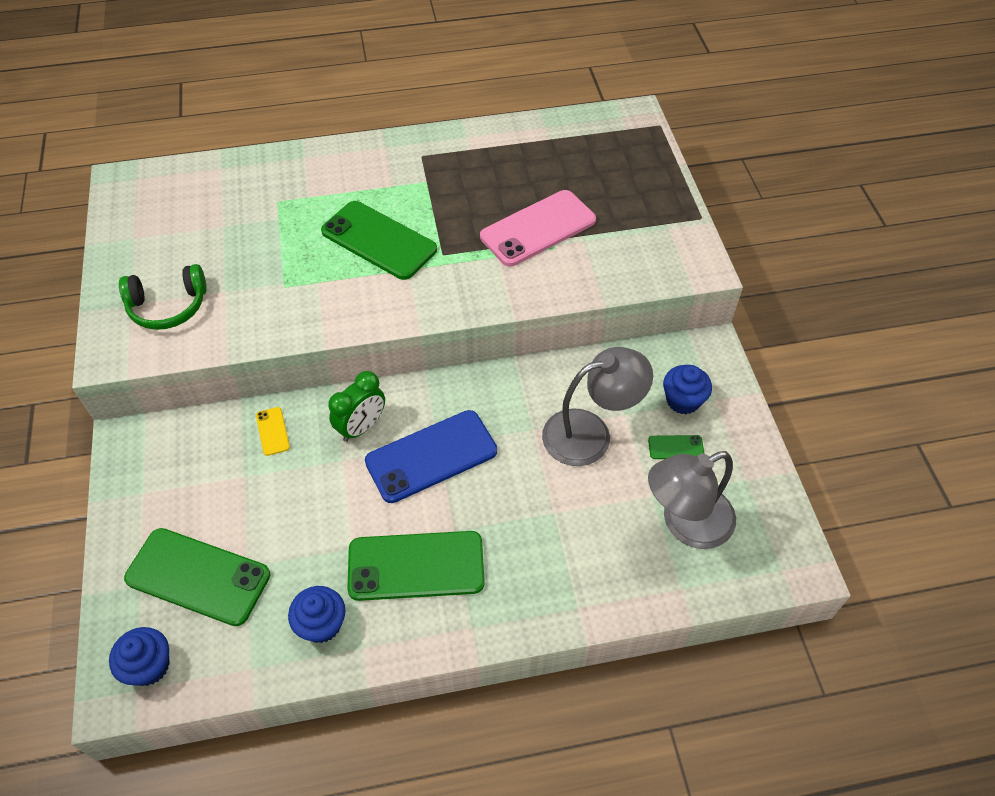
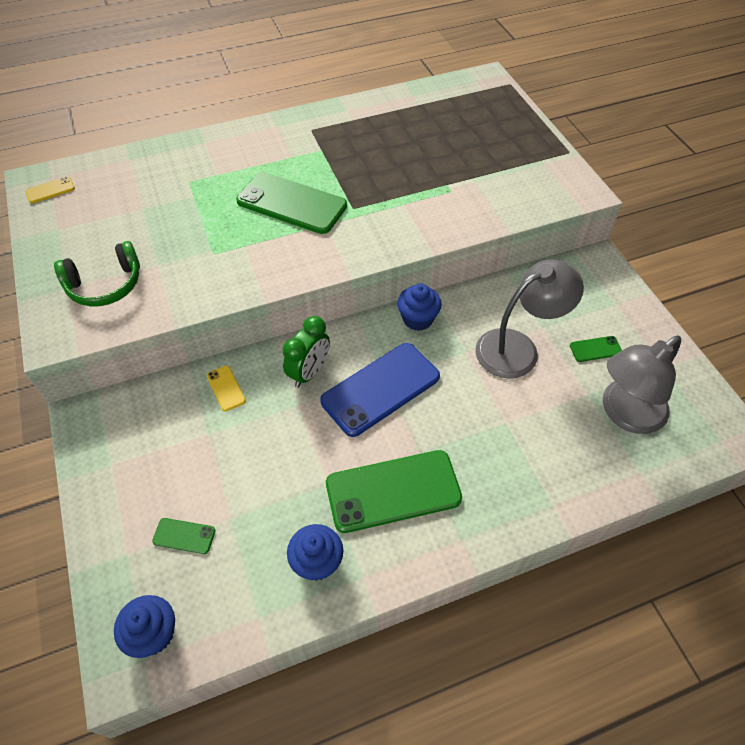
camera: 10 degrees left, 0 degrees up
green phone [124,528,270,626] -> green phone [152,518,215,554], size x0.43
pink phone [480,190,596,267] -> none
blue cupcake [663,365,712,414] -> blue cupcake moved to [397,284,442,331]
none -> yellow phone [25,176,75,203]

